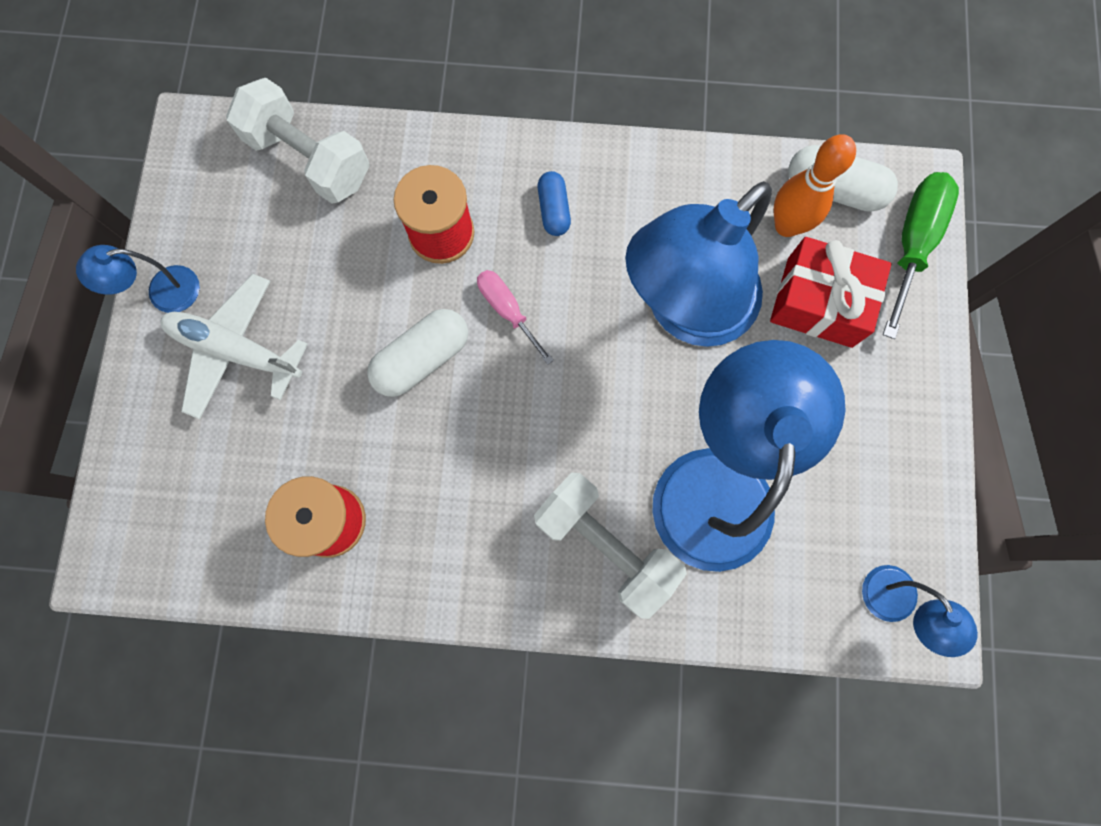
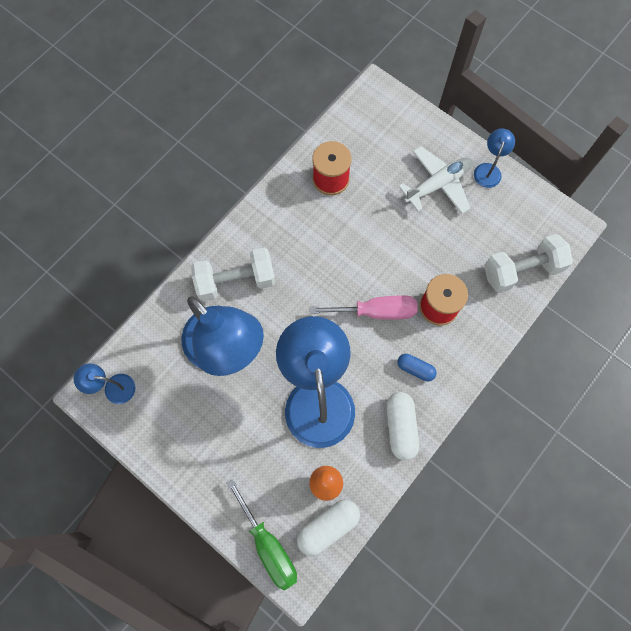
camera: 125 degrees right, 5 degrees down
white capsule [367,309,468,397] -> white capsule moved to [386,392,419,461]
pink screwdriver [477,270,554,365] -> pink screwdriver [310,296,418,320], size x1.60
red gift [770,237,892,348] -> none

